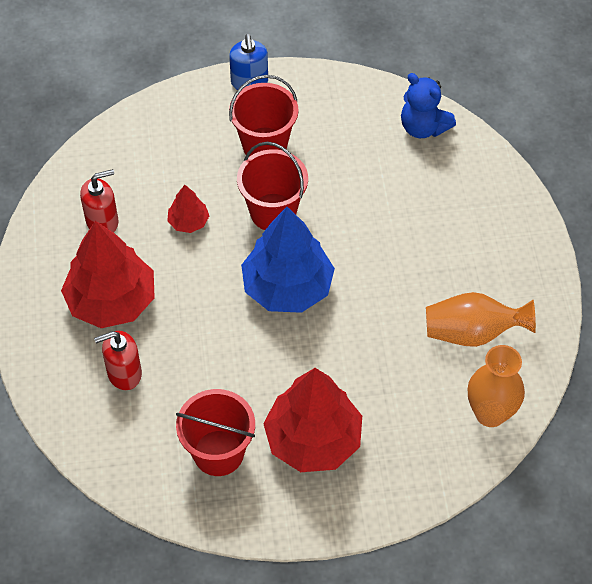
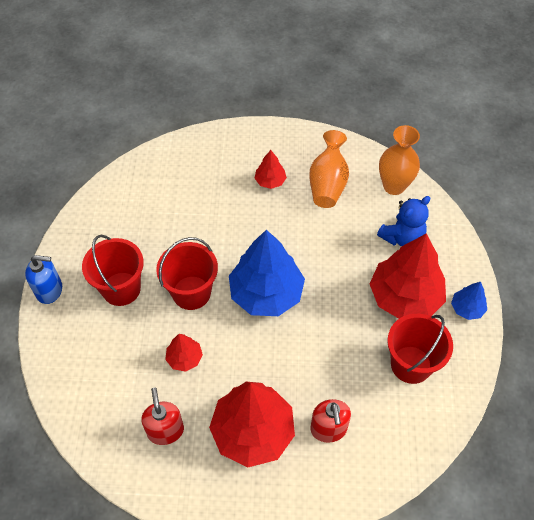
camera: 80 degrees left, 0 degrees up
blue teddy bear [401,73,456,138] -> blue teddy bear moved to [377,196,430,246]
none -> red tree [255,150,287,189]
none -> blue tree [451,282,487,320]

